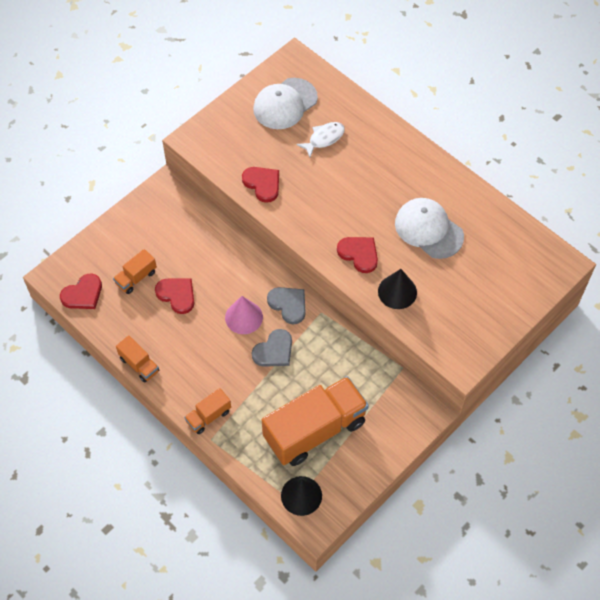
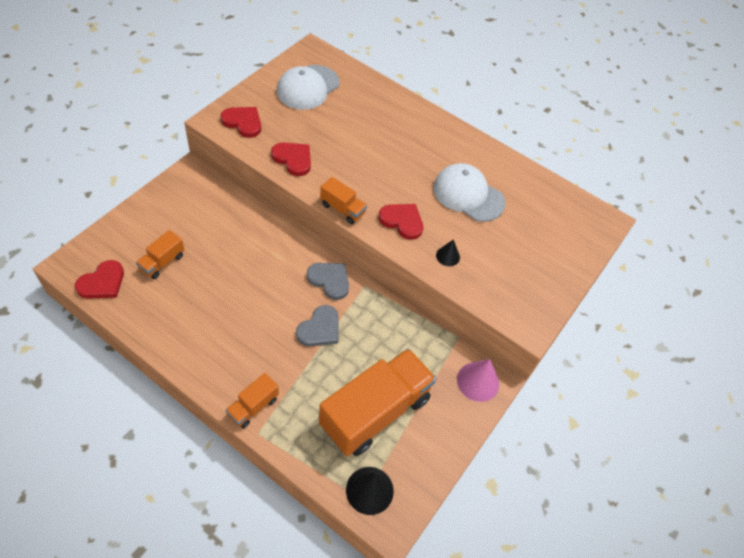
camera: 15 degrees left, 5 degrees down
orange truck [116,335,159,383] -> orange truck moved to [320,177,367,224]
red heart [155,278,194,314] -> red heart moved to [220,107,261,138]
pink cone [225,296,263,334] -> pink cone moved to [457,359,499,402]
white fish [297,122,345,157] -> none
black cone [378,269,417,309] -> black cone [436,239,460,266], size x0.58

